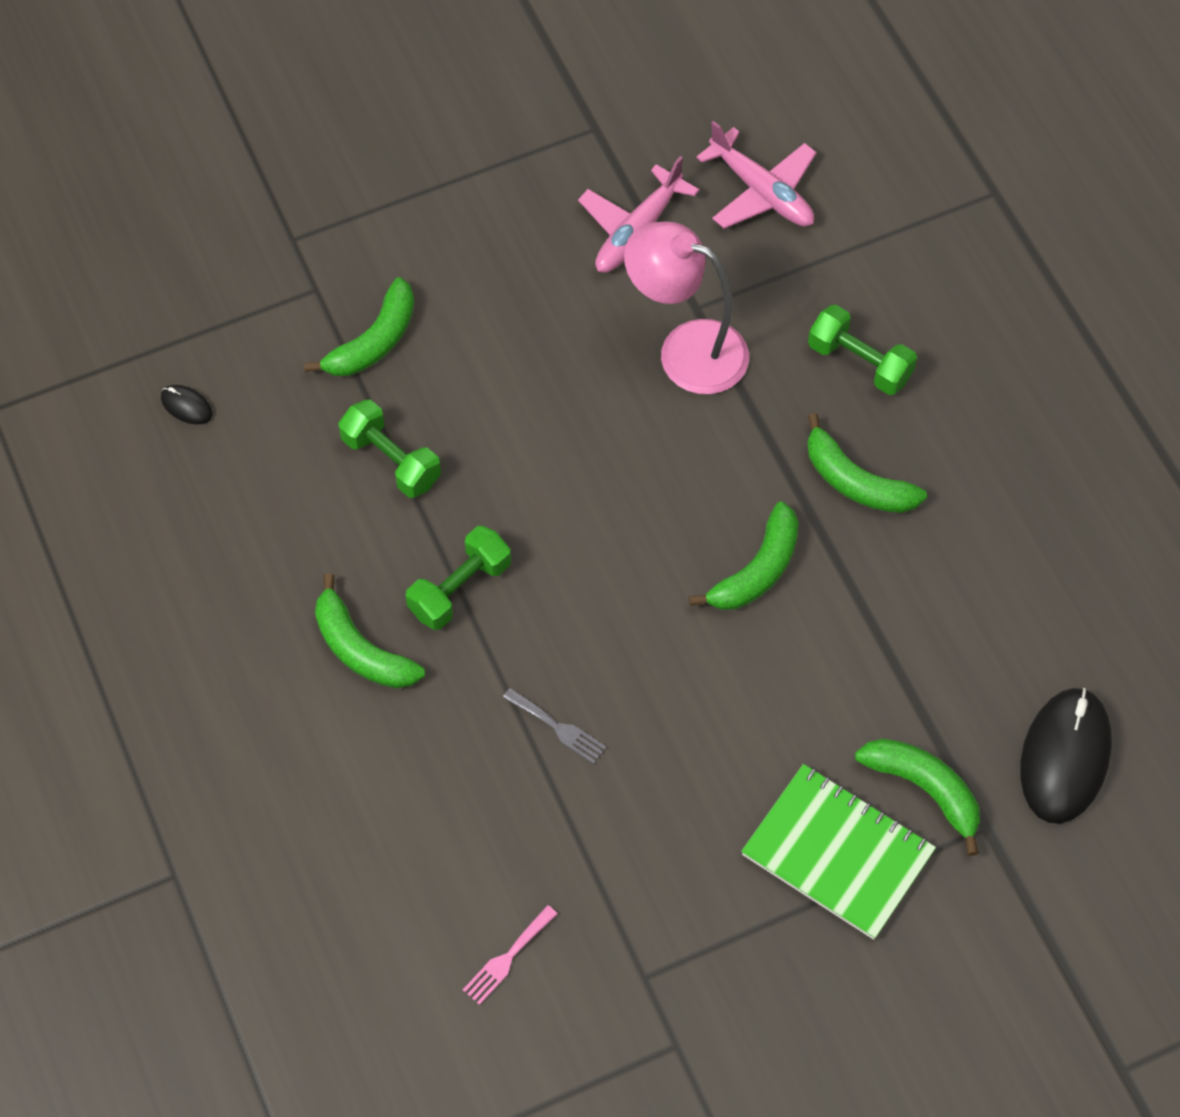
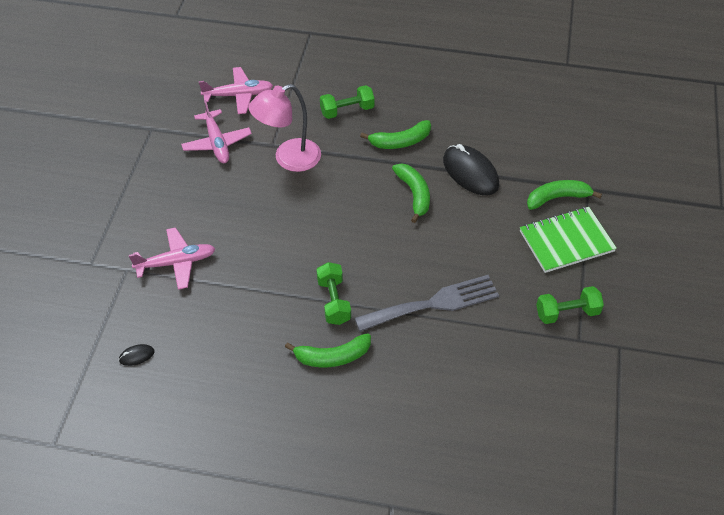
camera: 55 degrees left, 10 degrees down
green banana [304,277,414,376] -> pink plane [129,227,215,290]
green dumbbell [338,400,441,498] -> green dumbbell moved to [536,286,604,324]
pink fork [463,905,558,1005] -> none
grey fork [503,688,606,764] -> grey fork [355,275,499,332], size x2.35
black mouse [1020,688,1112,824] -> black mouse moved to [443,144,499,195]

